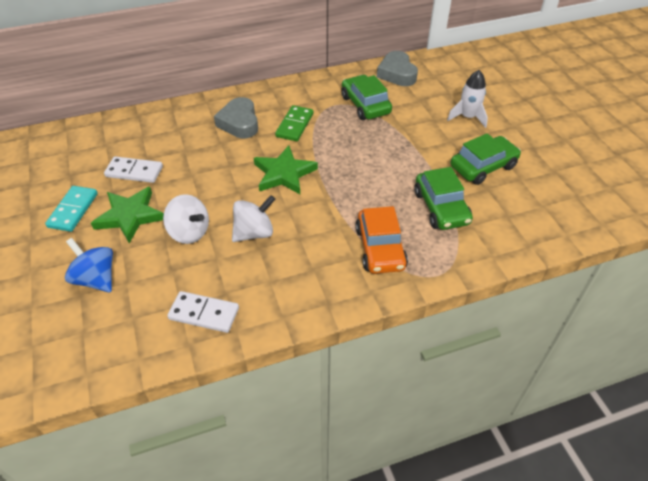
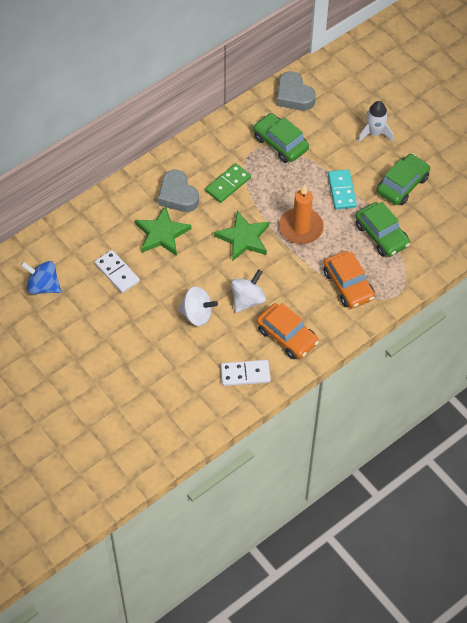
camera: 20 degrees left, 10 degrees up
turquoise domino [45,186,98,232] -> turquoise domino moved to [328,169,357,209]
blue spinning top [65,238,113,292] -> blue spinning top moved to [21,261,61,294]
green star [91,187,164,243] -> green star moved to [135,206,191,256]
white domino [104,156,163,183] -> white domino turned 60 degrees clockwise [95,250,140,293]
green domino [275,105,313,141] -> green domino turned 45 degrees clockwise [205,163,251,203]
none -> orange car [257,303,319,359]
none -> orange candle [279,185,324,244]

